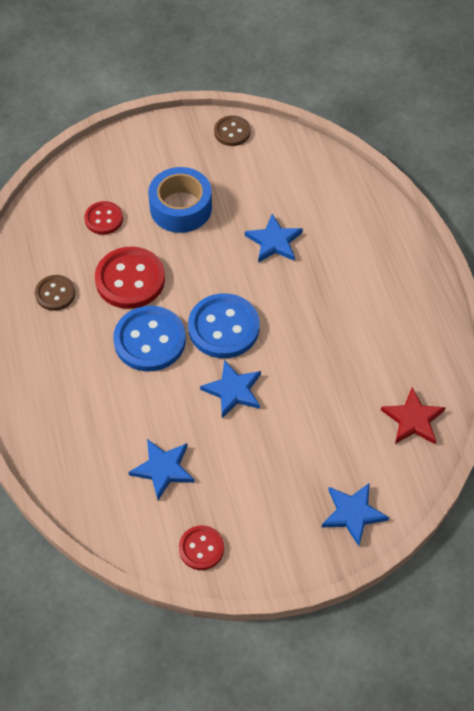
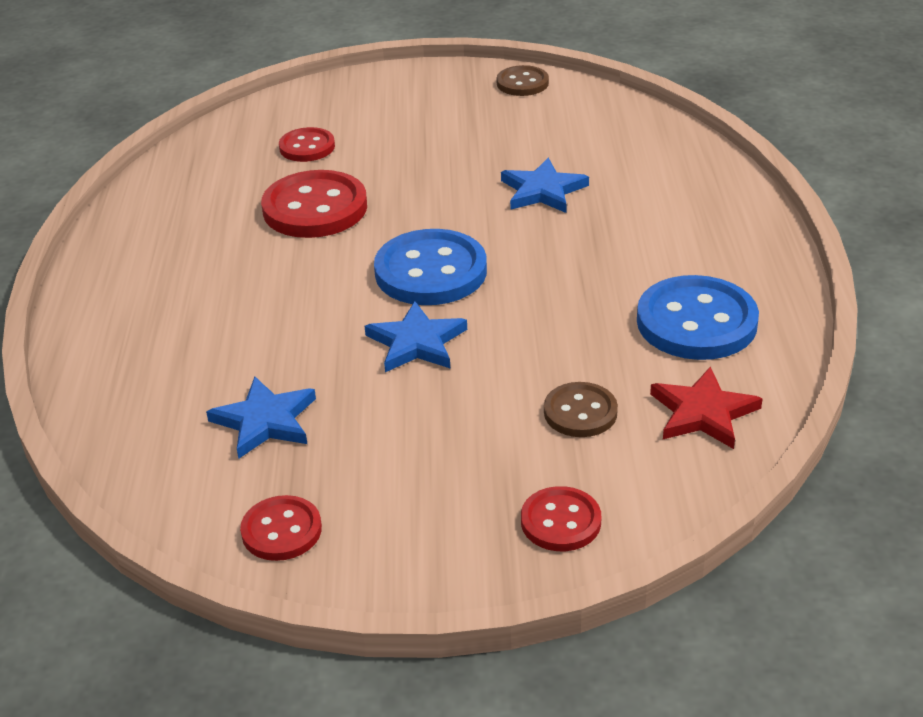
camera: 15 degrees right, 20 degrees down
brown button [35,275,75,311] -> brown button moved to [544,382,618,437]
blue button [113,306,186,371] -> blue button moved to [637,275,759,360]
blue tape [148,167,212,233] -> none
blue star [322,483,389,546] -> red button [521,486,601,551]

